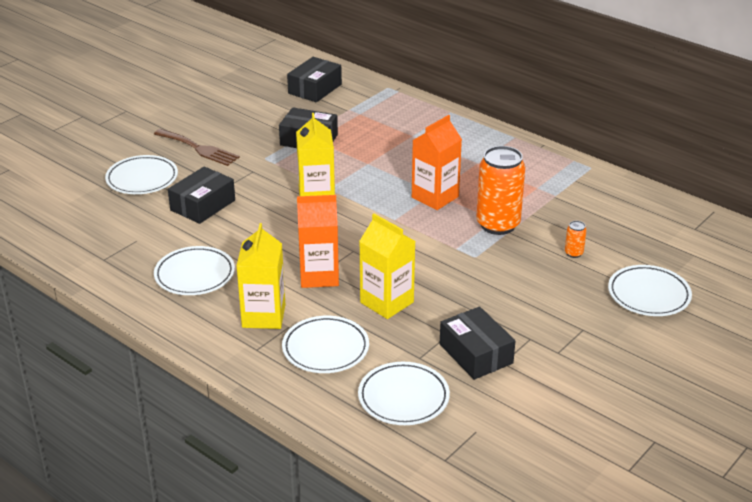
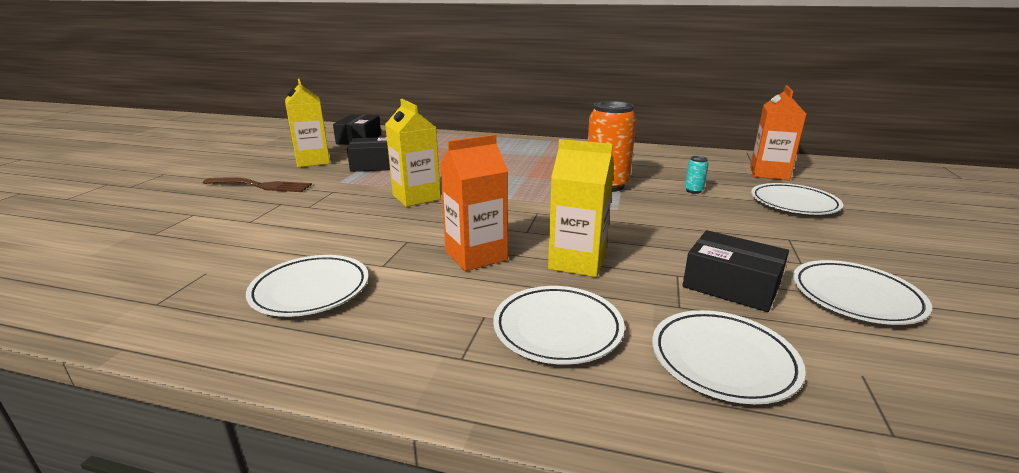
camera: 25 degrees left, 10 degrees down
white plate [105,155,178,194] -> white plate moved to [793,260,932,325]
black box [168,166,235,224] -> none
yellow carton [237,223,285,329] -> yellow carton moved to [285,79,330,167]
orange carton [412,115,462,210] -> orange carton moved to [750,85,806,180]
orange can [565,221,586,258] -> turquoise can [685,156,708,194]

